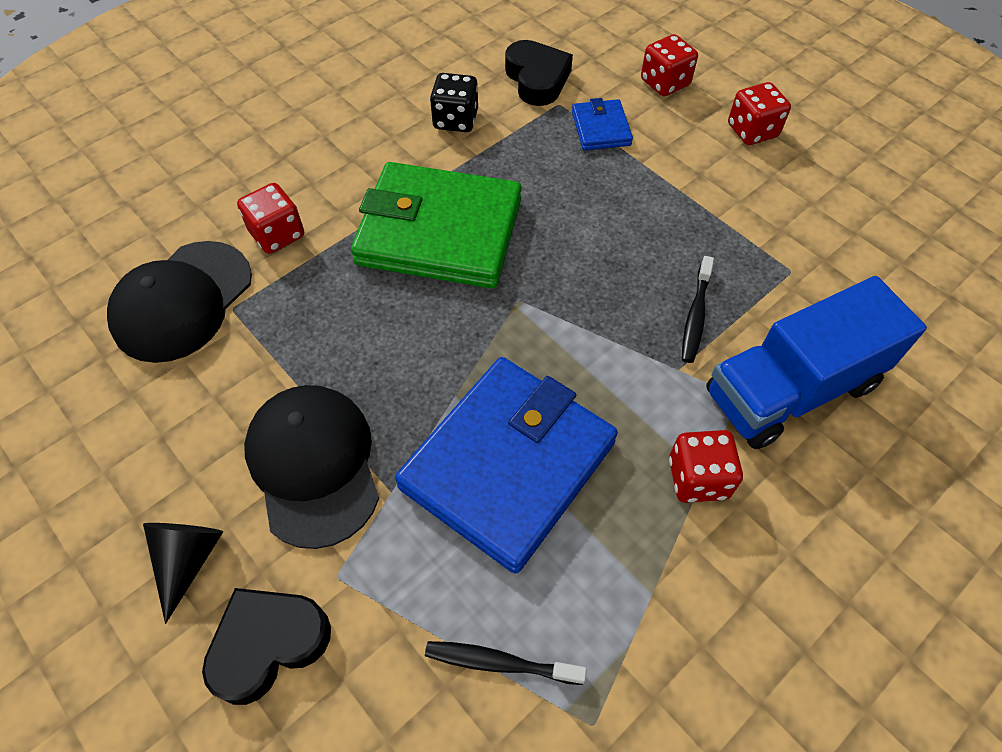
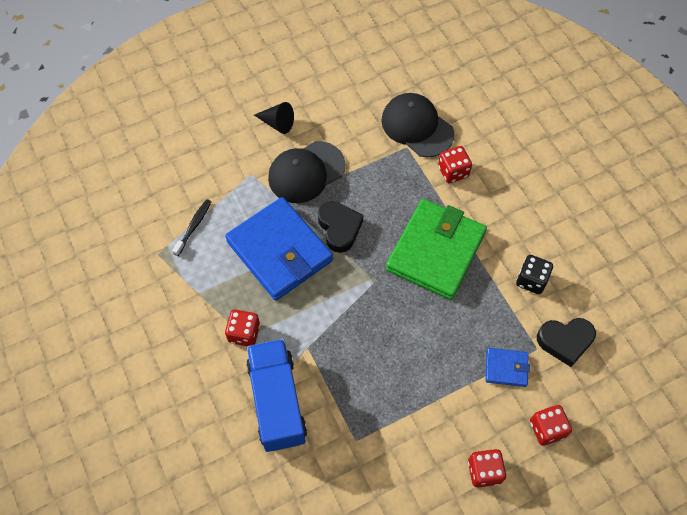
camera: 105 degrees right, 5 degrees up
black heart [202,588,331,705] -> black heart moved to [318,201,363,253]
black cap [244,385,379,549] -> black cap turned 150 degrees clockwise [268,141,346,203]
black toothbrush [682,256,714,363] -> none

